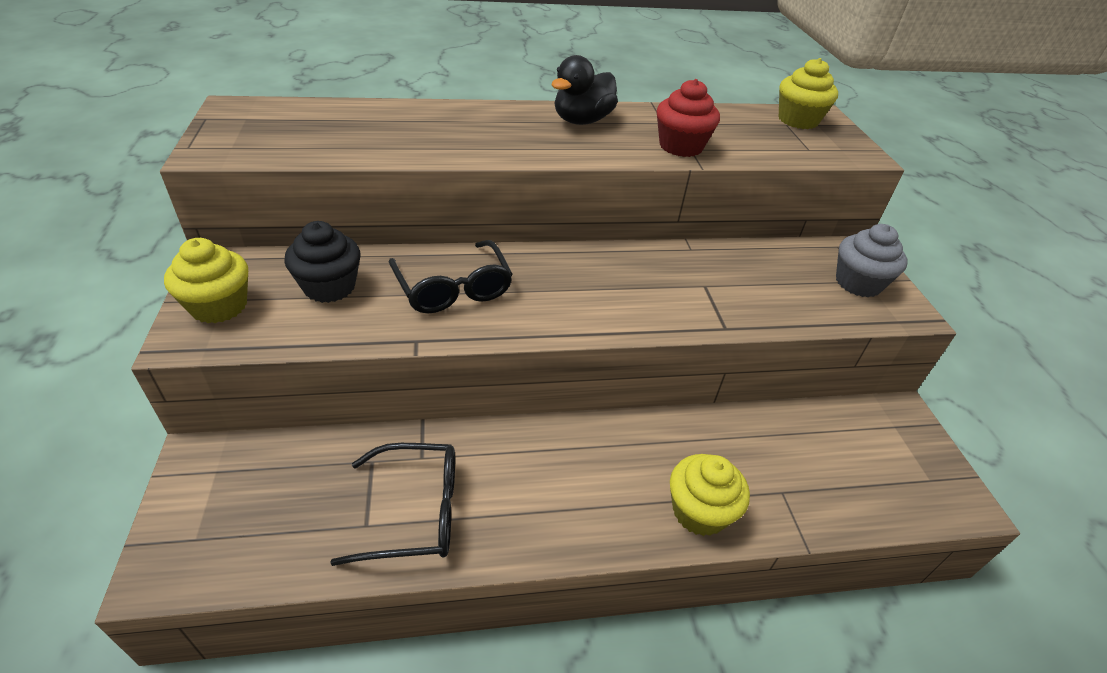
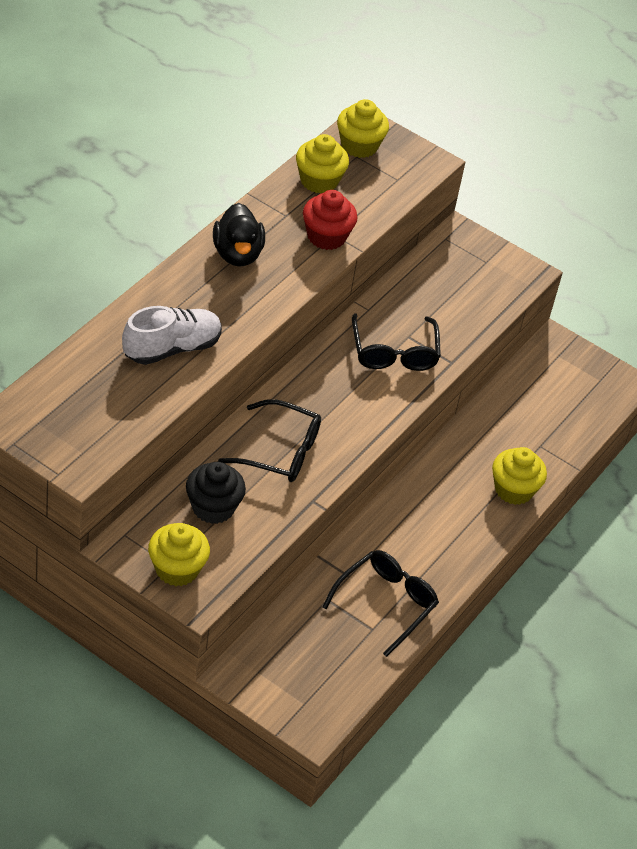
camera: 50 degrees left, 5 degrees up
grey cupcake [836,224,907,297] -> none
none -> white shoe [122,306,222,365]
none -> yellow cupcake [296,134,349,194]
none -> black glasses [352,313,441,371]

